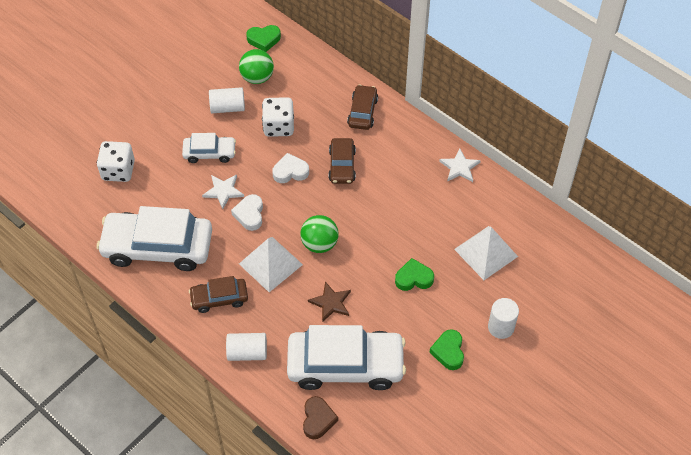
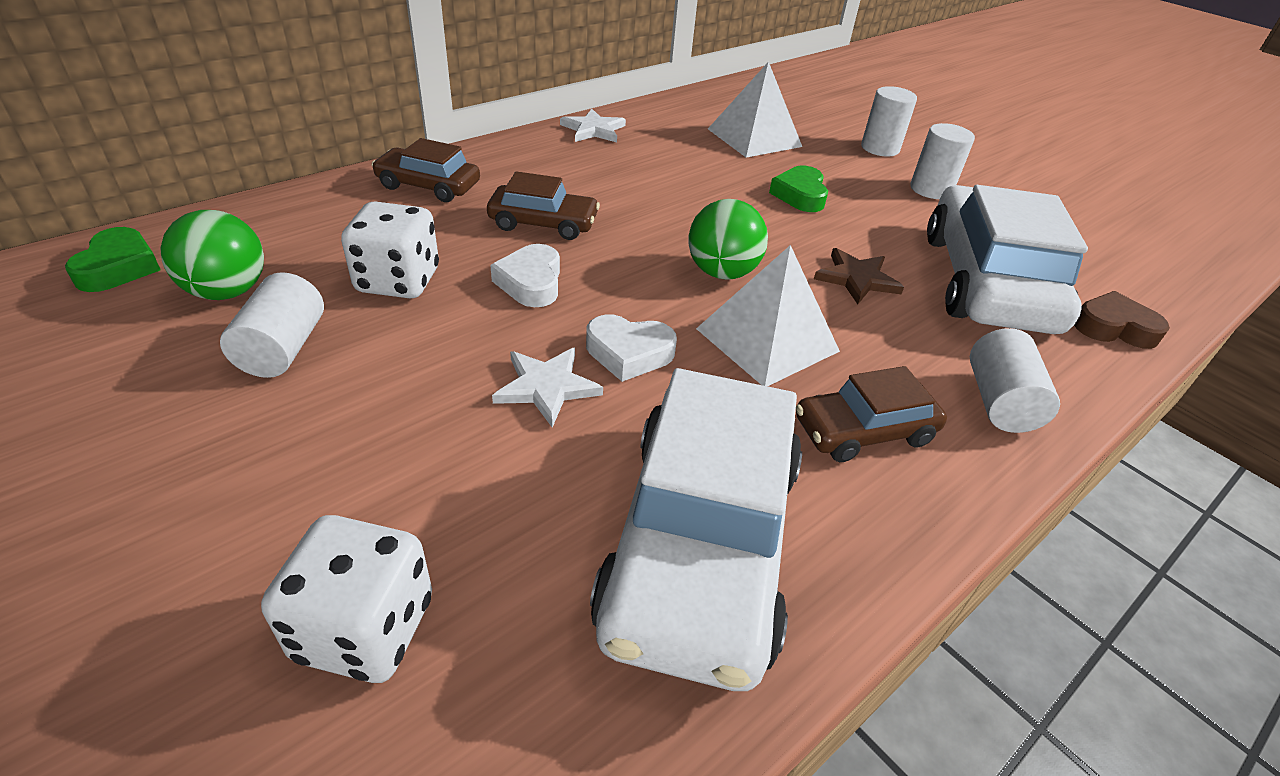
camera: 85 degrees left, 15 degrees down
white car [182,133,236,163] -> none
brown car [189,276,248,313] -> brown car turned 75 degrees clockwise [796,366,947,462]
green heart [429,329,464,370] -> white cylinder [910,123,975,199]

